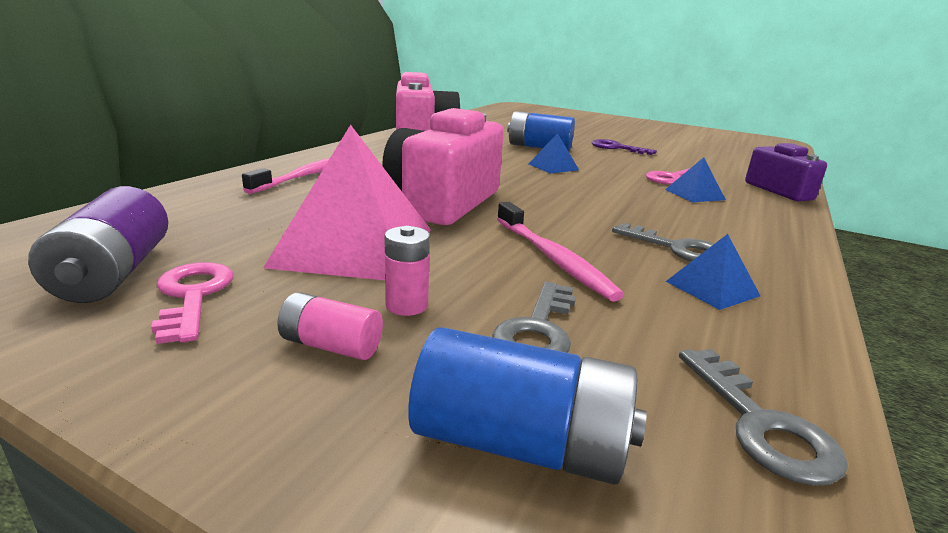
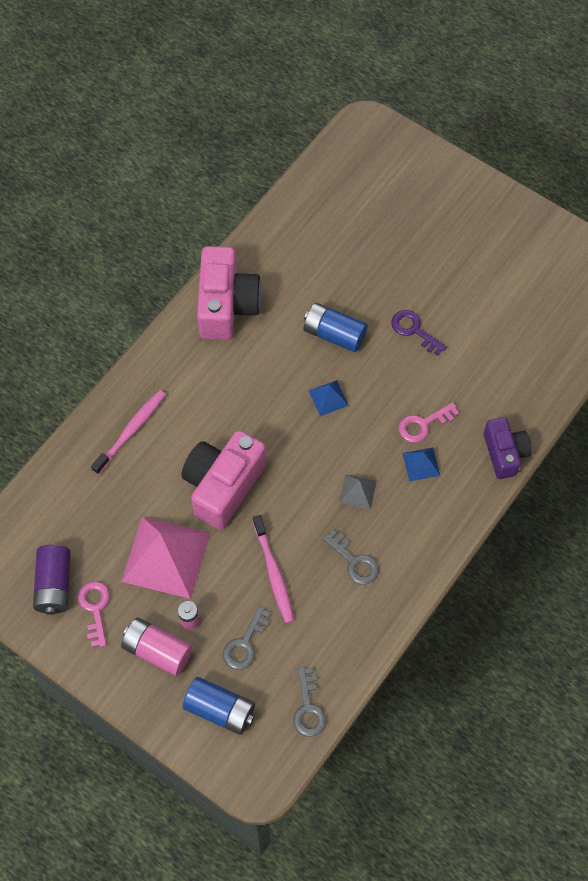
camera: 10 degrees right, 40 degrees up
pink battery [277,292,383,360] -> pink battery [121,618,193,676], size x1.75
blue pyramid [666,234,760,310] -> none
none -> grey pyramid [339,475,377,510]

